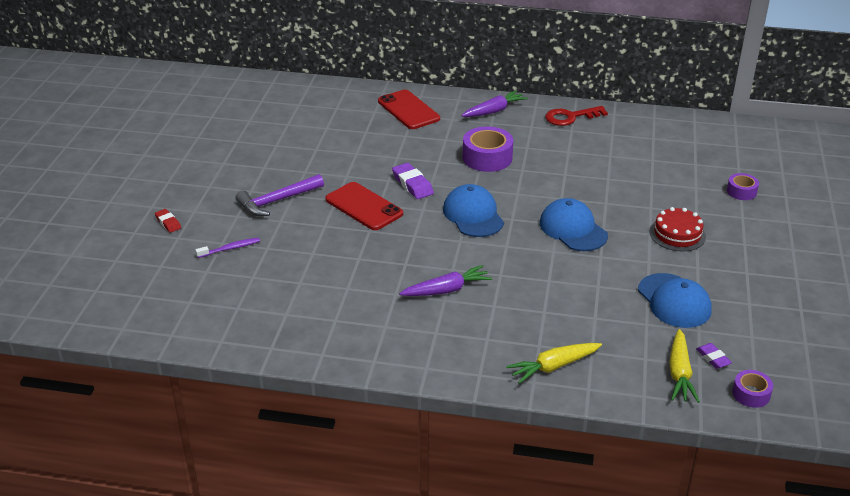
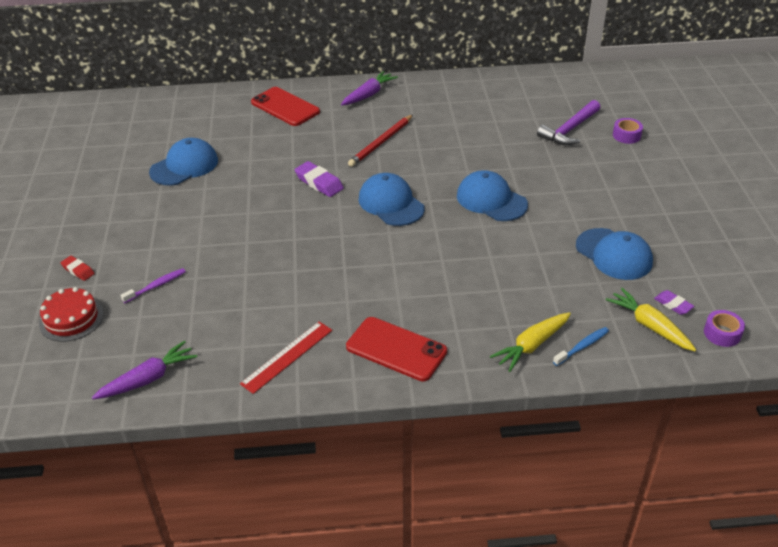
camera: 15 degrees left, 5 degrees up
purple hammer [235,174,324,216] -> purple hammer moved to [537,100,601,145]
red phone [325,182,403,230] -> red phone moved to [346,317,447,381]
purple carrot [399,265,492,296] -> purple carrot moved to [92,341,197,400]
purple tape [463,126,513,172] -> red pencil [348,115,413,167]
red key [545,106,608,126] -> none
red cake [650,207,706,251] -> red cake moved to [39,287,104,342]
yellow carrot [669,329,700,403] -> yellow carrot turned 150 degrees clockwise [606,288,696,351]
none -> blue cap [149,138,218,186]
none -> red ruler [240,322,332,394]
none -> blue toothbrush [553,327,609,366]

